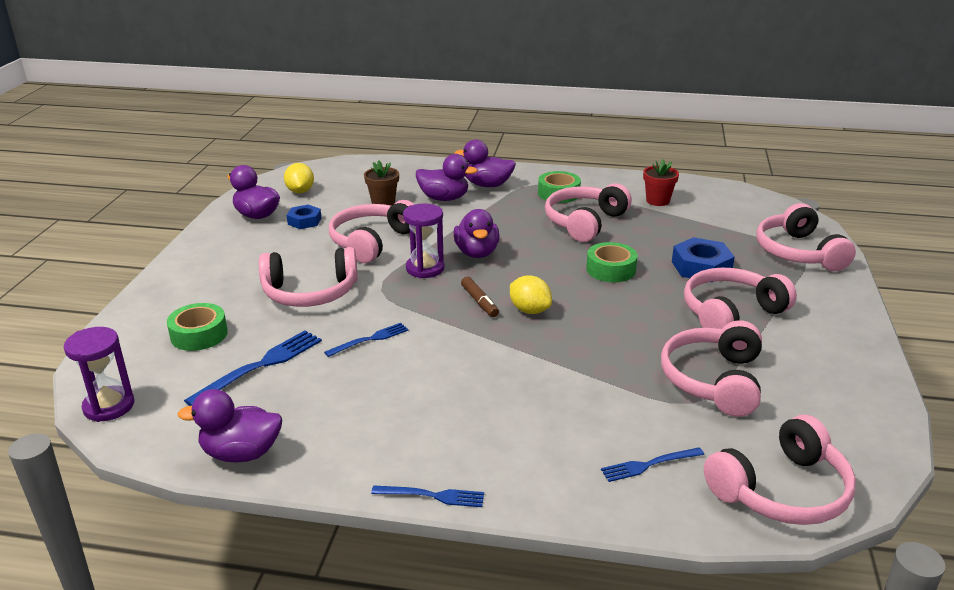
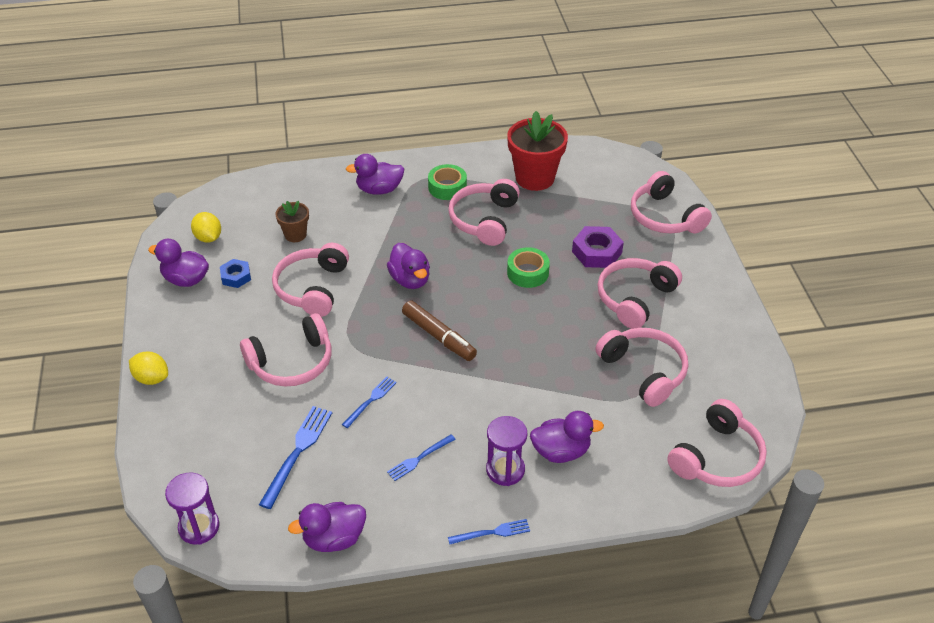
camera: 20 degrees left, 15 degrees up
green tape [167,303,228,351] -> none
purple hourglass [403,203,445,278] -> purple hourglass moved to [486,416,527,486]
purple duck [416,154,478,201] -> purple duck moved to [530,411,604,463]
brown marker [461,277,499,317] -> brown marker [402,301,477,361], size x1.64
yellow lemon [510,275,552,314] -> yellow lemon moved to [129,352,168,385]
blue fork [601,447,704,482] -> blue fork moved to [387,434,456,481]
red flower pot [643,159,679,206] -> red flower pot [507,111,568,191], size x1.89
pink headphones [661,320,762,417] -> pink headphones turned 150 degrees clockwise [595,328,688,407]
blue nut [672,237,735,278] -> purple nut [572,226,624,268]

